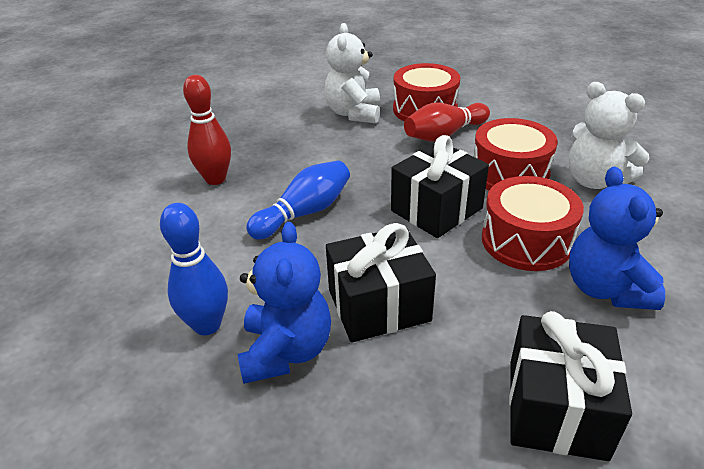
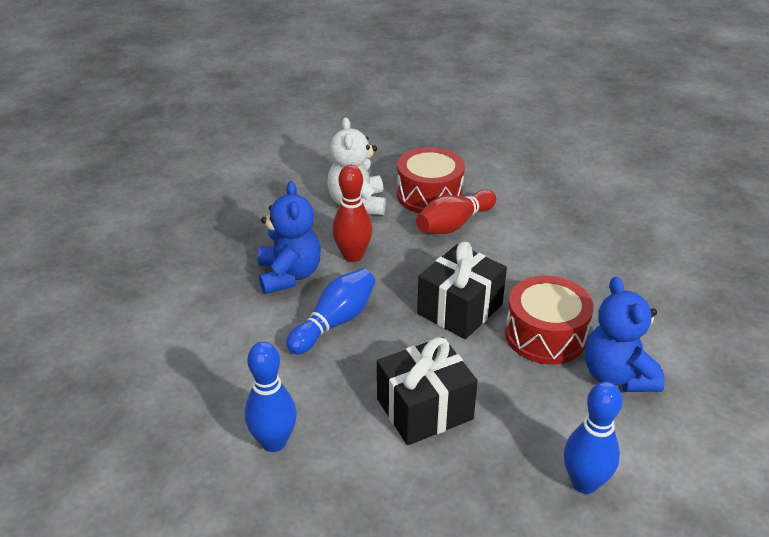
camera: 10 degrees left, 0 degrees up
red bowling pin [183,75,231,185] -> red bowling pin moved to [332,165,372,262]
blue teddy bear [238,222,331,384] -> blue teddy bear moved to [258,181,321,294]
red drum [474,118,558,190] -> none
black gift [509,311,632,461] -> blue bowling pin [564,381,623,494]
white teddy bear [569,82,649,189] -> none

